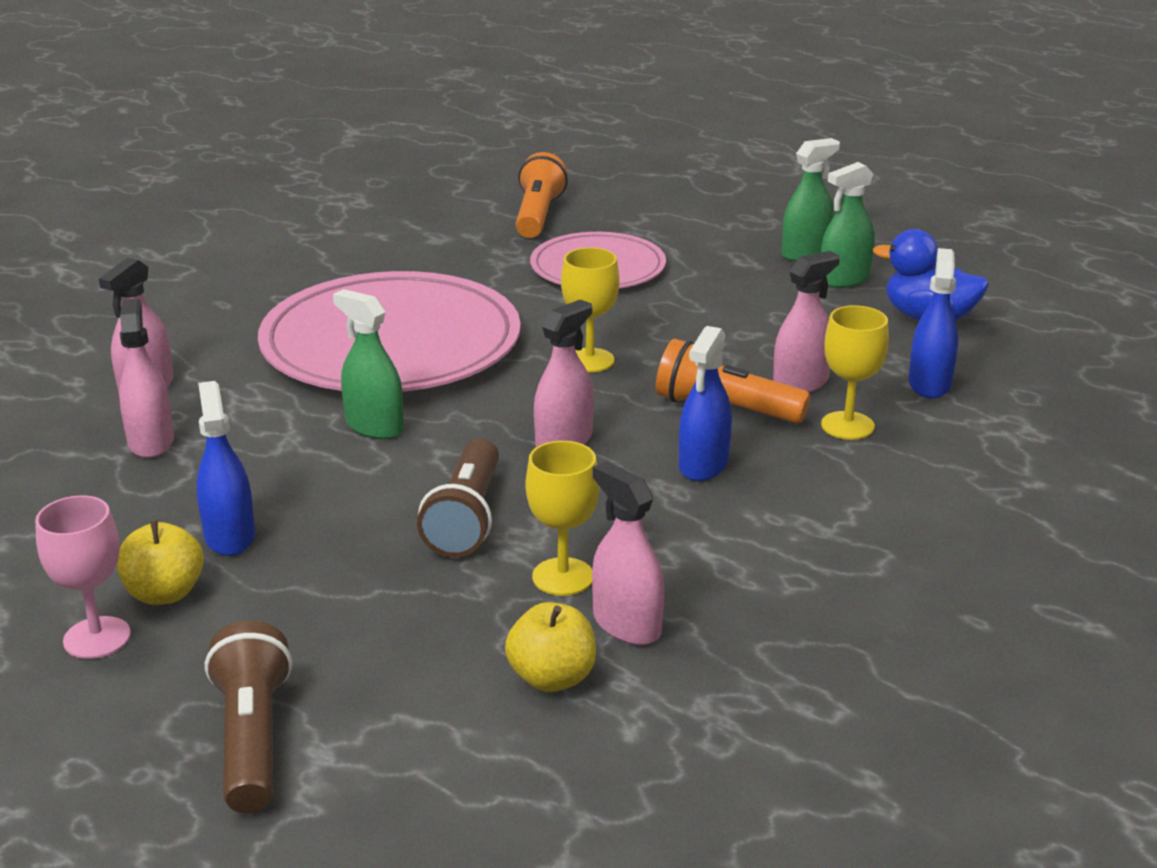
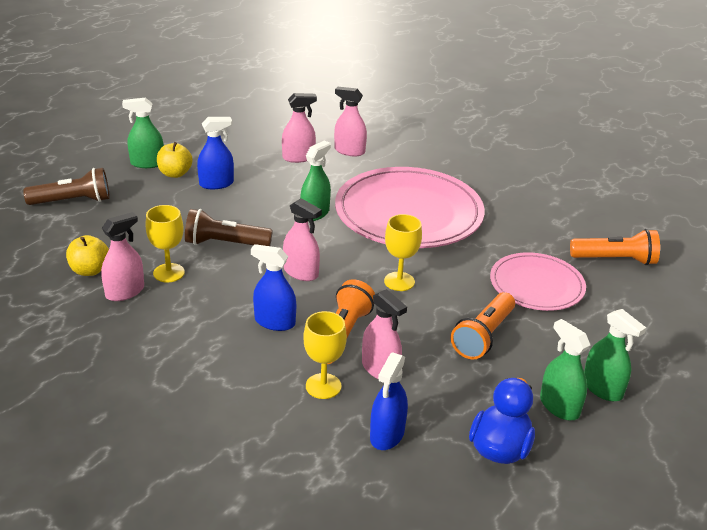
camera: 85 degrees right, 5 degrees up
pink goblet [35,495,131,659] -> green spray bottle [122,98,164,168]
blue spray bottle [909,248,958,398] -> blue spray bottle turned 105 degrees clockwise [370,352,408,450]
none -> orange flashlight [451,292,515,359]

